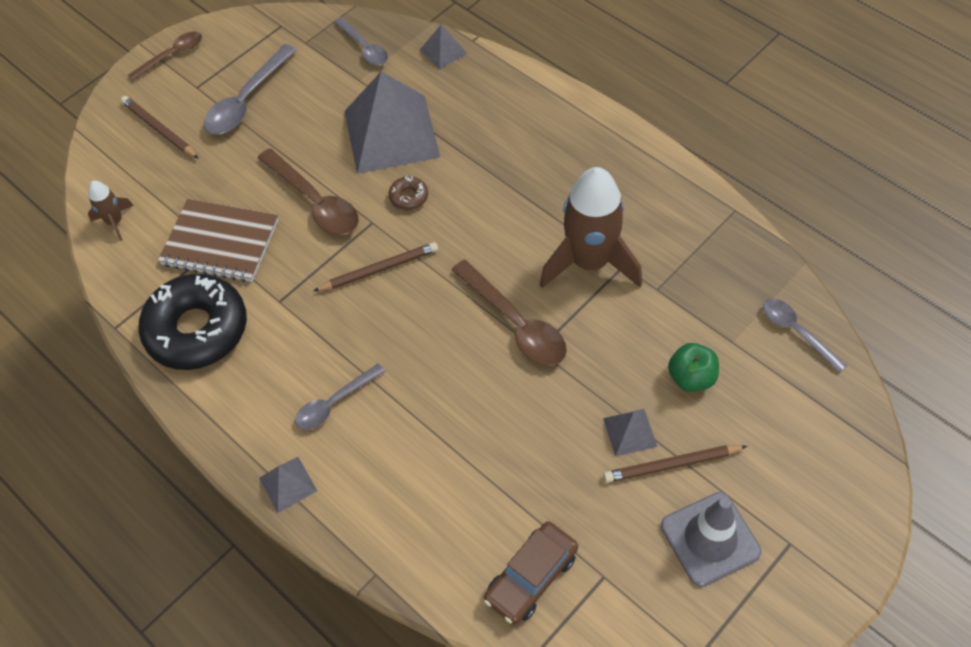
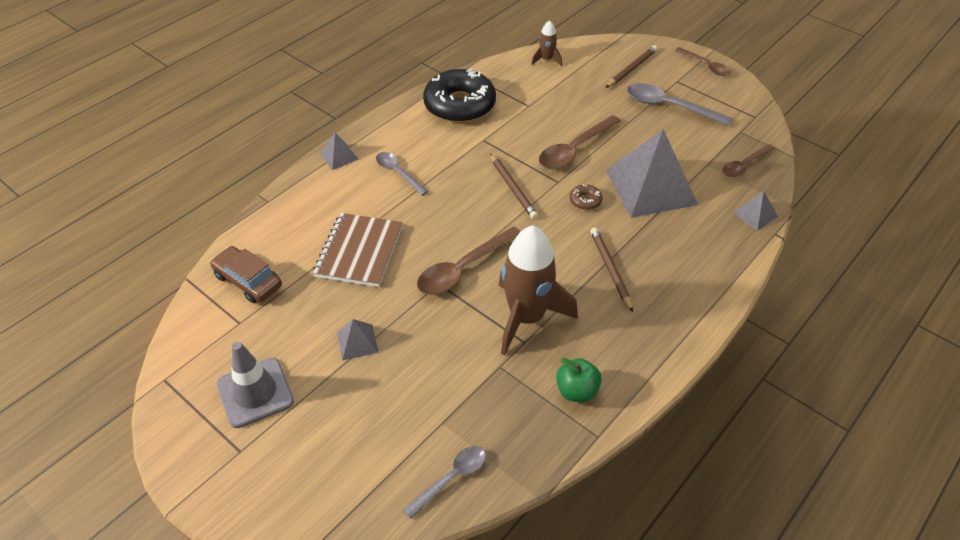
camera: 85 degrees right, 10 degrees down
brown notebook [158,199,278,282] -> brown notebook moved to [313,213,403,287]
grey spoon [334,17,388,65] -> brown spoon [723,144,775,177]
brown pencil [603,445,747,483] -> brown pencil moved to [590,227,633,312]
green apple [668,343,719,392] -> green apple moved to [556,358,602,402]

